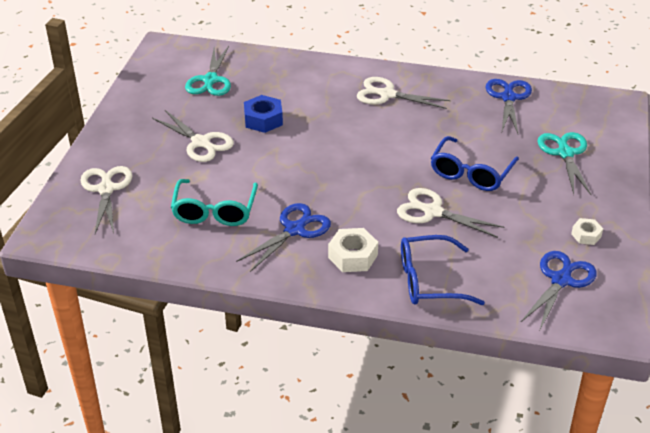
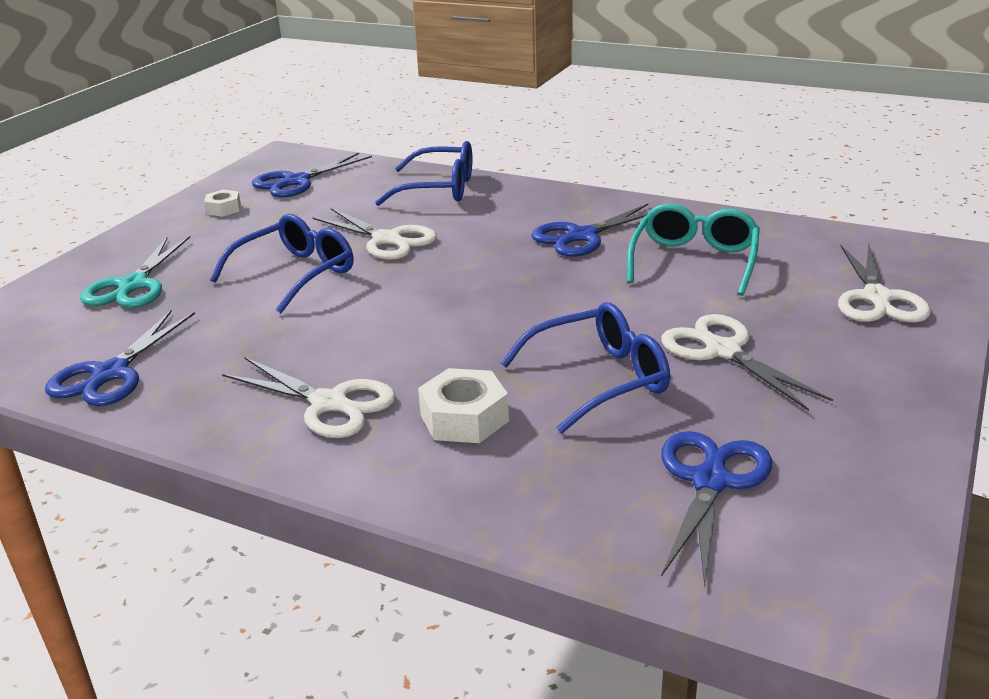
camera: 165 degrees left, 10 degrees down
turquoise scissors [185,46,231,96] -> blue scissors [661,431,772,587]
blue nut [244,95,283,133] -> blue glasses [501,302,670,433]
white nut [328,228,378,272] -> white nut moved to [418,368,509,443]

